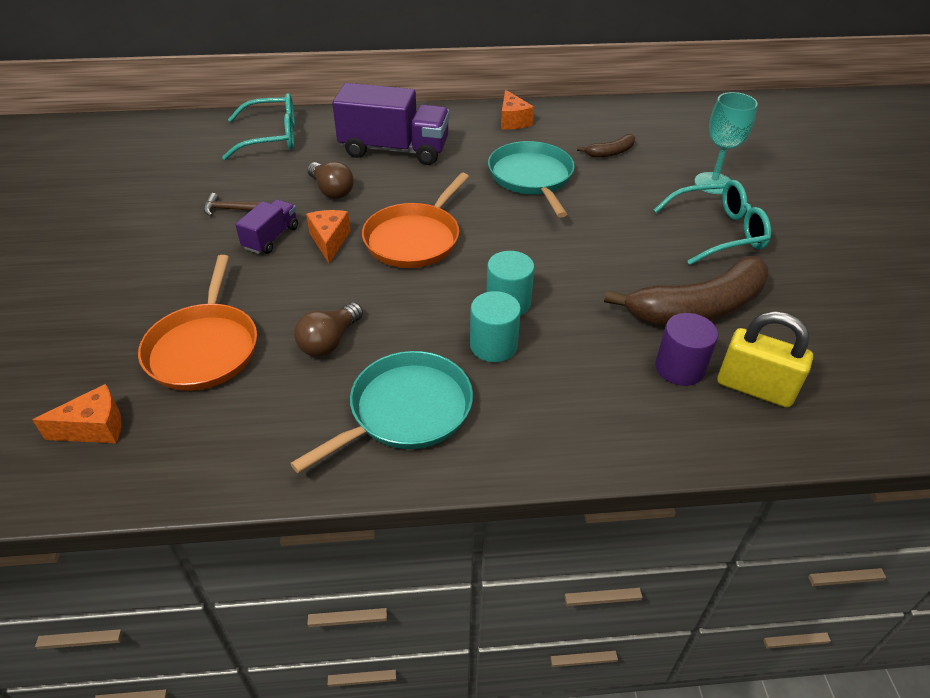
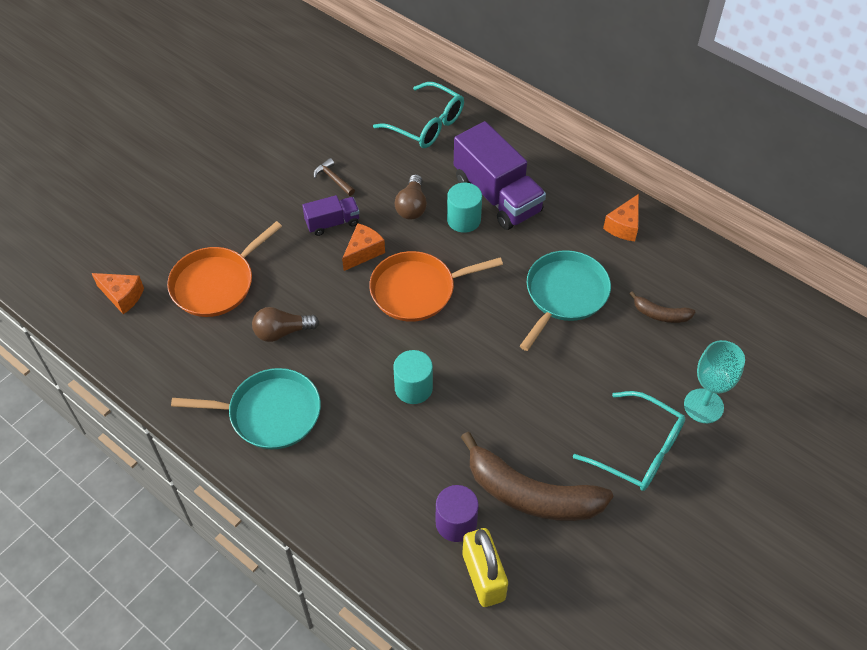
camera: 45 degrees right, 10 degrees up
turquoise cylinder [470,291,521,362] -> turquoise cylinder moved to [447,183,482,233]

